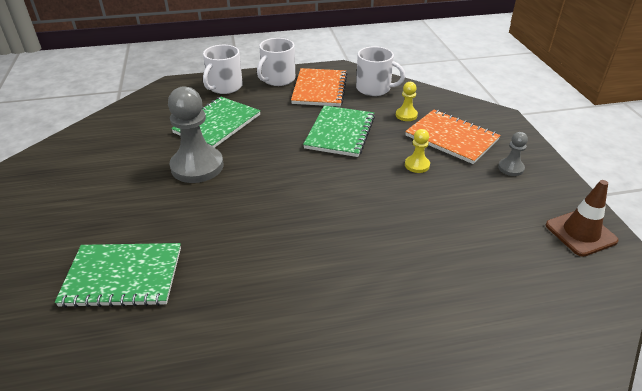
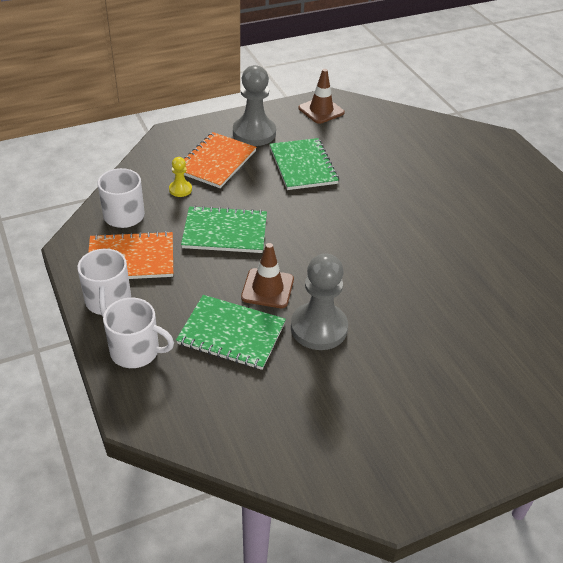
camera: 105 degrees left, 5 degrees up
green notebook [55,243,181,308] -> green notebook moved to [270,138,339,190]
white mug [257,38,295,86] -> white mug turned 60 degrees clockwise [77,249,131,317]
yellow pawn [405,129,430,173] -> none
grey pawn [498,132,528,176] -> grey pawn [233,65,276,146], size x2.08
none -> brown traffic cone [241,243,294,308]

